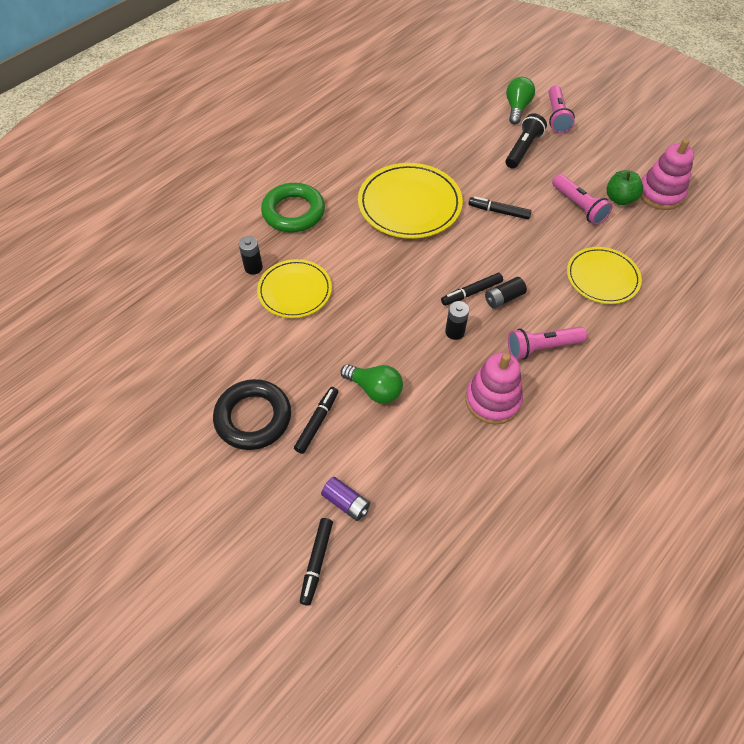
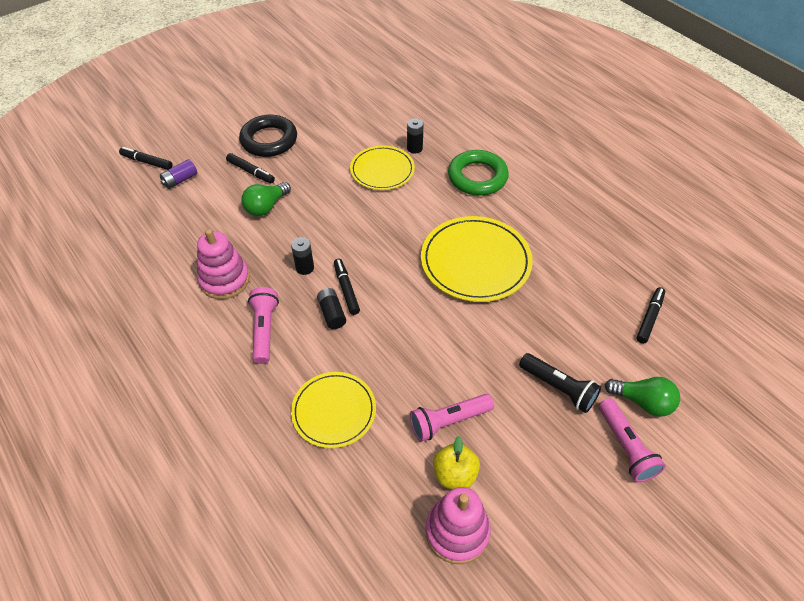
camera: 100 degrees right, 5 degrees down
black marker [468,196,532,220] -> black marker moved to [636,287,665,343]
pink flashlight [548,85,575,133] -> pink flashlight turned 120 degrees counterclockwise [599,398,666,482]
green apple [607,170,643,205] -> yellow apple [433,436,480,489]

